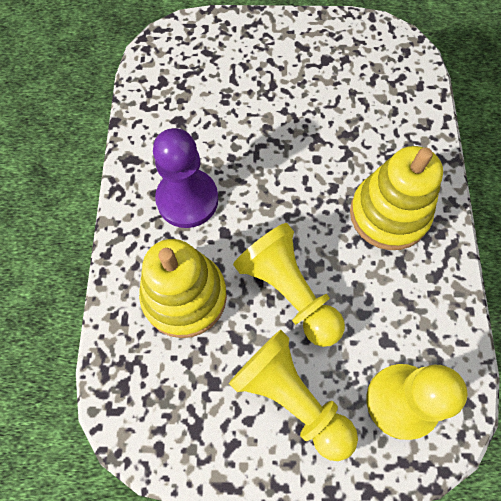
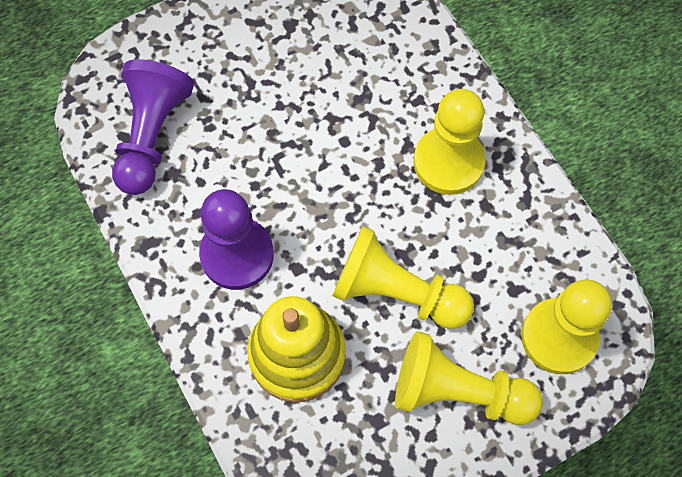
camera: 30 degrees left, 0 degrees up
yellow stacking toy [350,146,443,250] -> yellow pawn [414,89,486,195]
none -> purple pawn [112,59,194,195]

